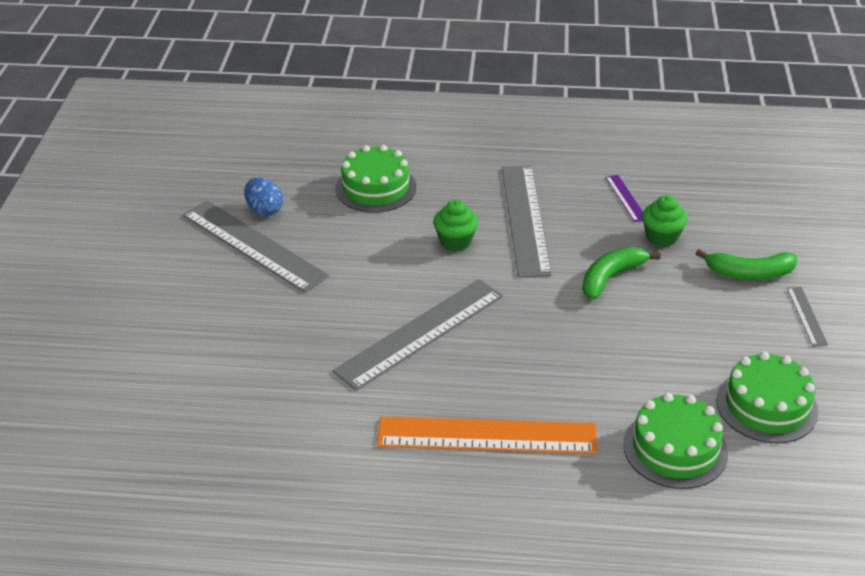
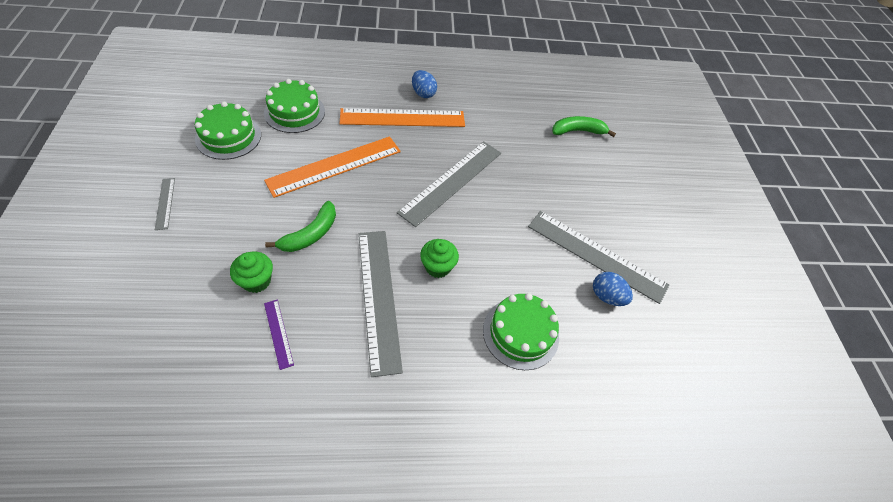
camera: 165 degrees right, 15 degrees up
green banana [695,249,797,280] -> green banana moved to [552,116,616,137]
none -> orange ruler [264,136,401,198]
none -> blue egg [412,70,437,98]

